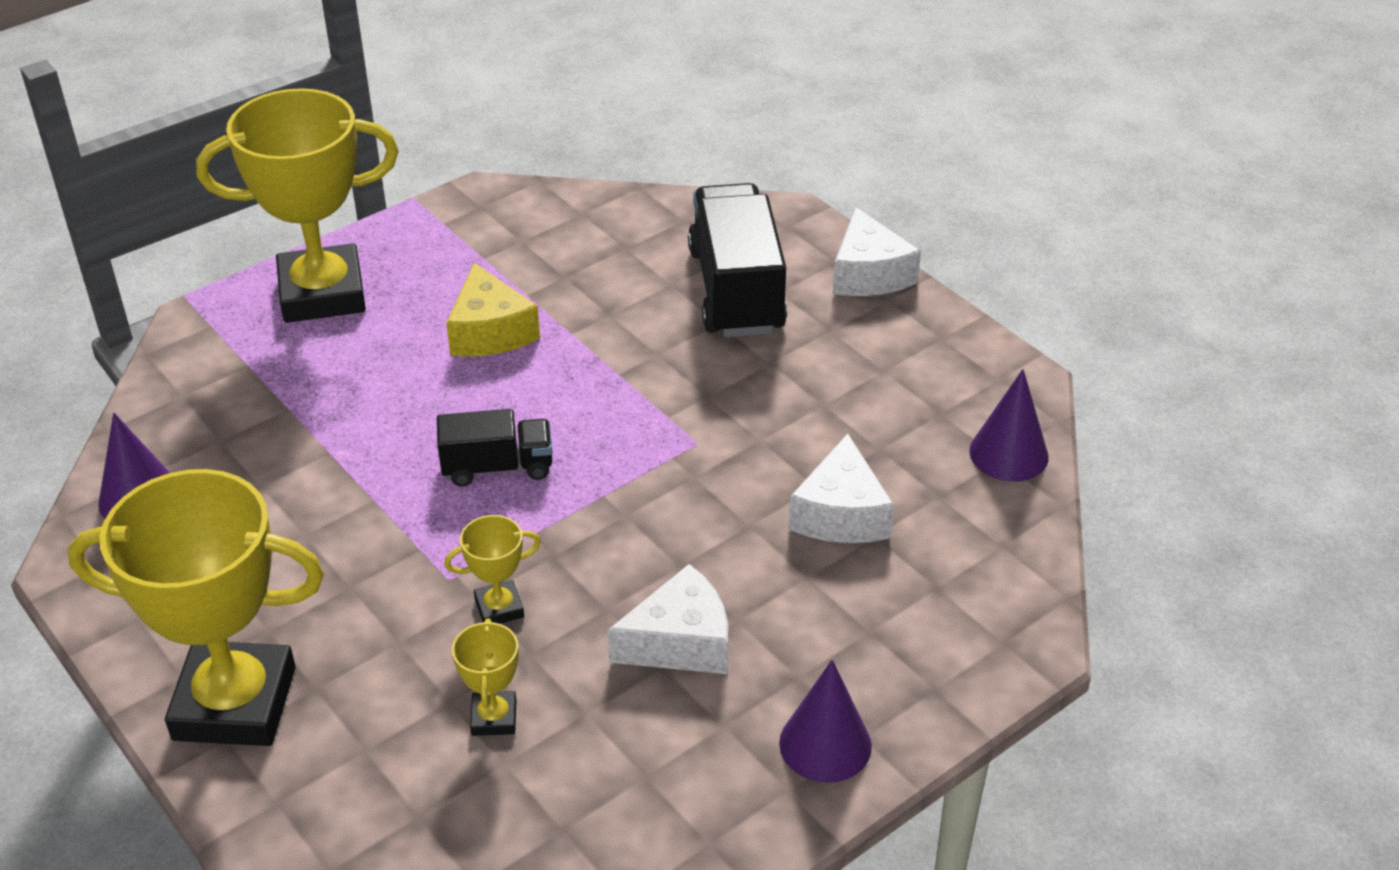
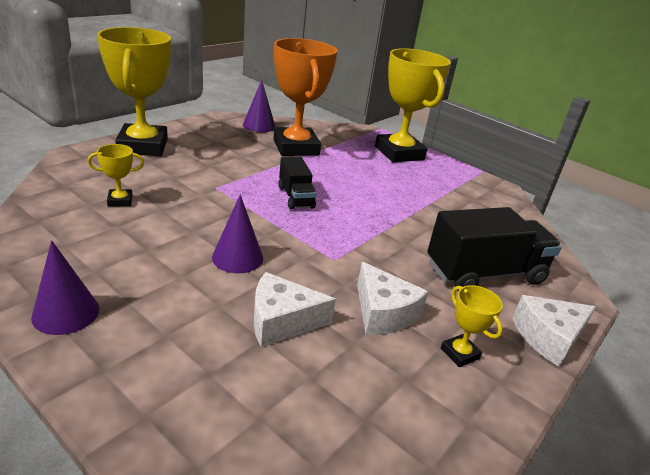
camera: 75 degrees right, 10 degrees down
yellow trophy [444,515,541,624] -> yellow trophy moved to [441,285,503,367]
yellow cheese [446,263,540,357] -> none
white cheese [608,564,728,674] -> white cheese moved to [357,262,428,335]
purple cone [969,369,1049,482] -> purple cone moved to [212,195,263,273]
none -> orange trophy [273,38,338,156]

